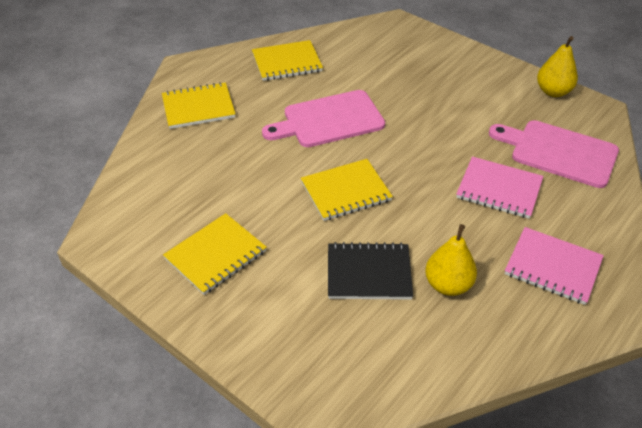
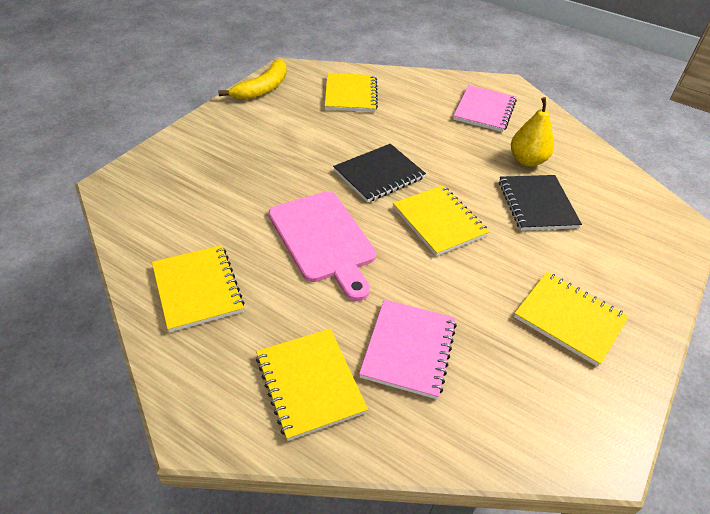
camera: 100 degrees left, 0 degrees up
pink notebook [456,157,543,219] -> pink notebook moved to [359,299,457,399]
pink cutting board [489,120,619,188] -> yellow notebook [325,73,378,112]
yellow pear [537,36,578,97] -> yellow banana [218,59,287,100]
none -> black notebook [333,144,426,203]

